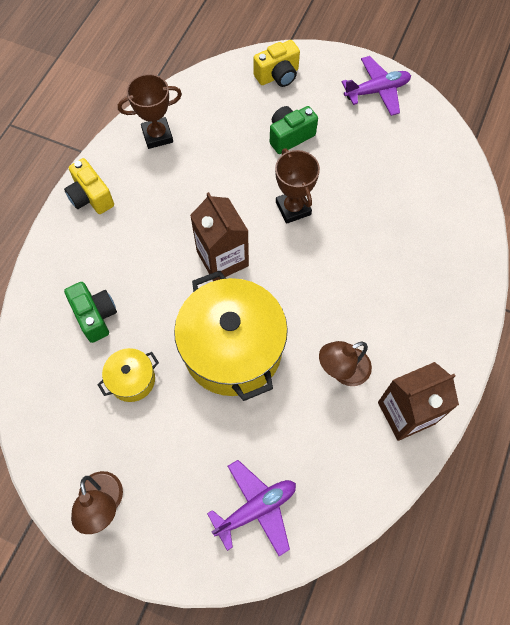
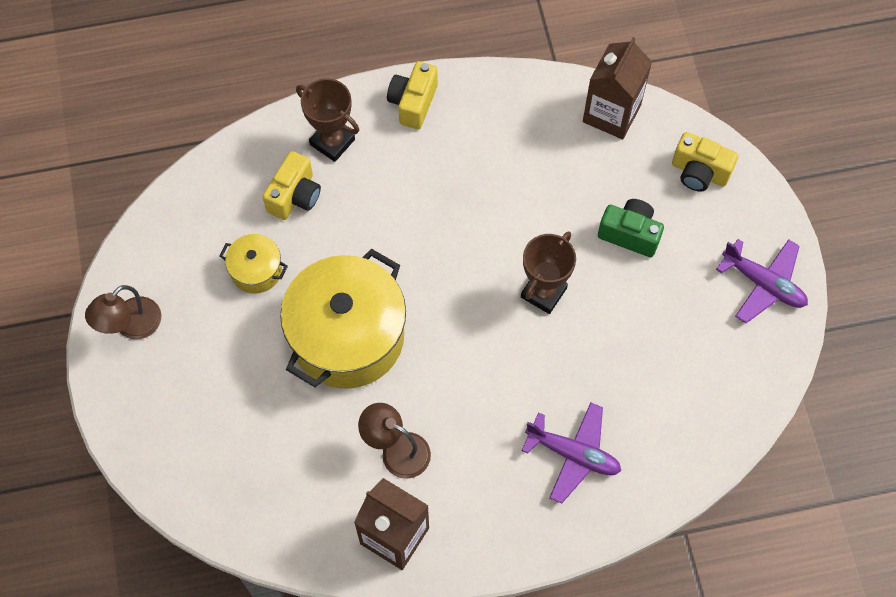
camera: 55 degrees right, 0 degrees up
green camera [64,282,117,343] -> yellow camera [263,151,321,220]
brown trophy [118,74,182,149] -> brown trophy moved to [296,78,359,162]
brown carton [190,192,249,281] -> brown carton moved to [583,37,652,139]
purple plane [207,460,296,556] -> purple plane moved to [522,402,621,504]

